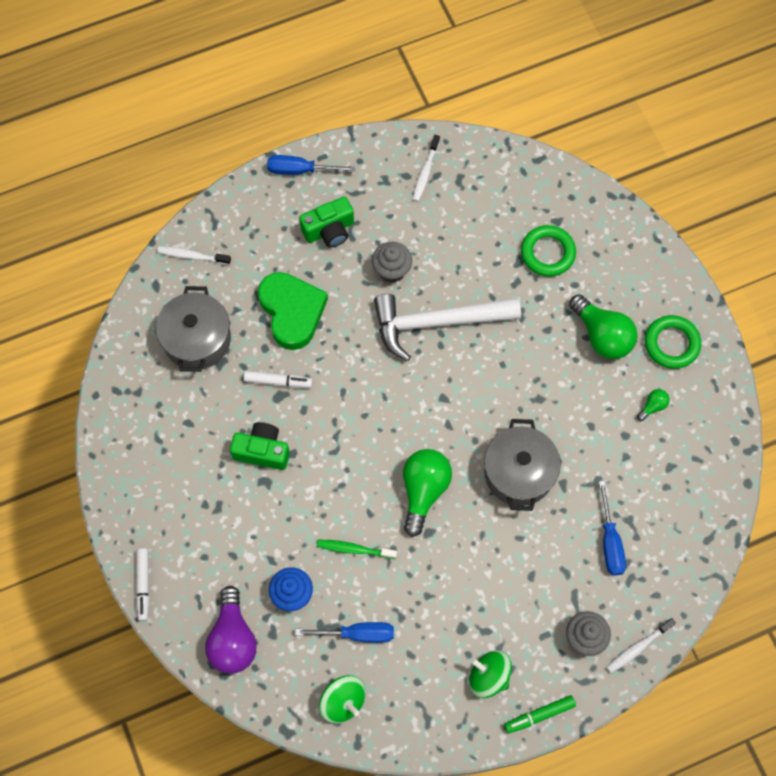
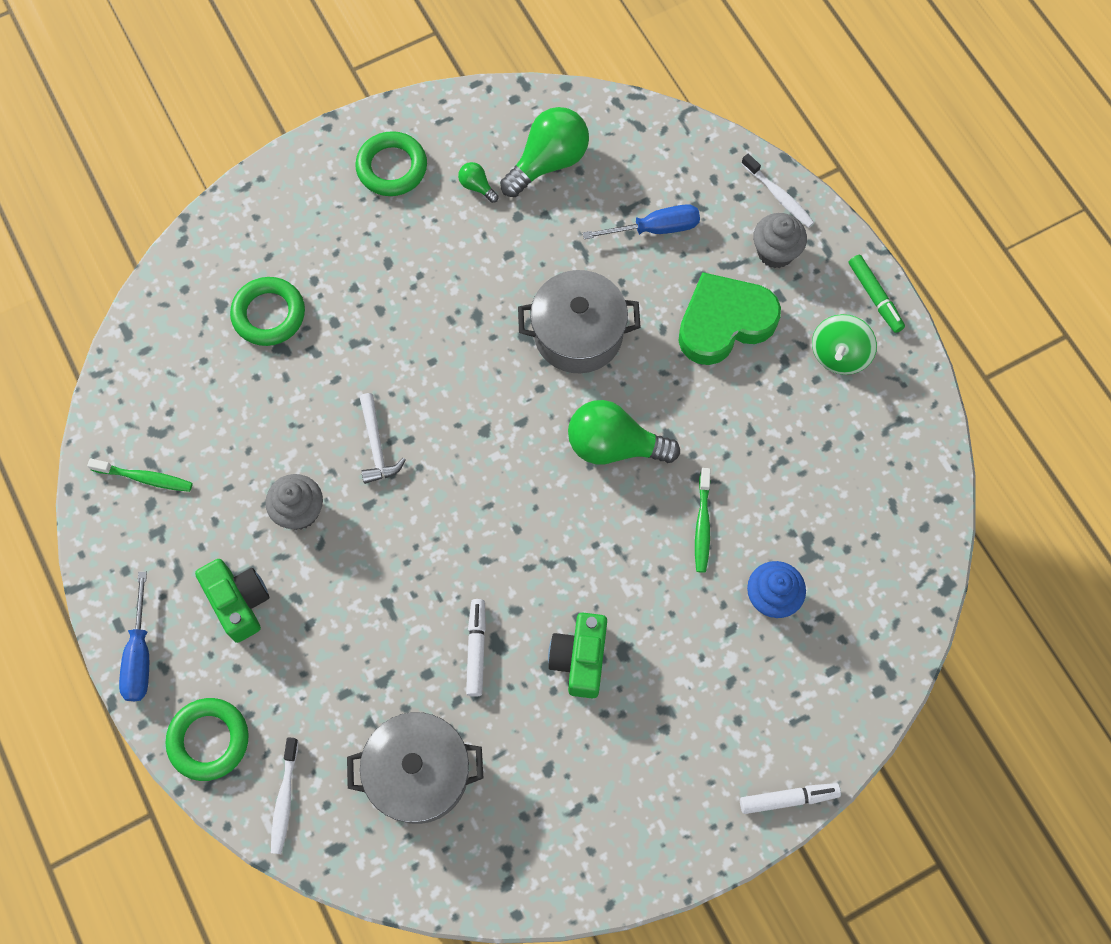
camera: 95 degrees left, 0 degrees up
purple light bulb [205,586,257,674] -> none
green heart [258,272,328,350] -> green heart moved to [678,272,781,365]
blue screwdriver [295,622,394,643] -> none
green spinning top [319,675,366,724] -> none
white hammer [374,294,521,361] -> white hammer [360,393,406,484], size x0.47
white toothbrush [412,135,440,202] -> green toothbrush [87,459,193,492]
green light bulb [569,294,638,359] -> green light bulb moved to [500,107,589,197]
none -> green ring [166,698,249,781]

